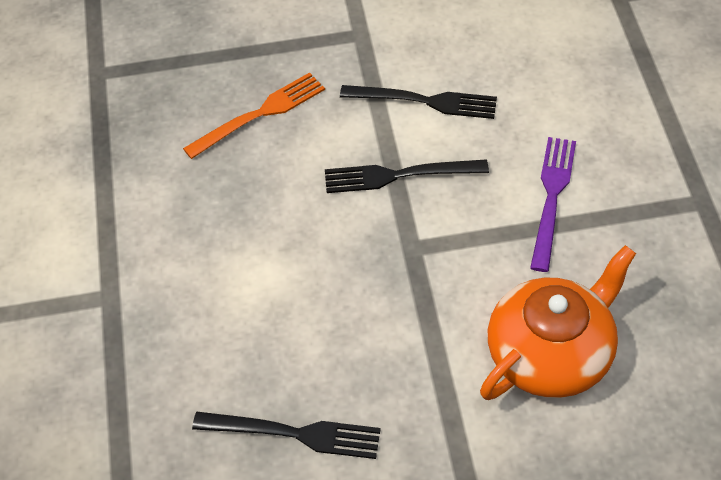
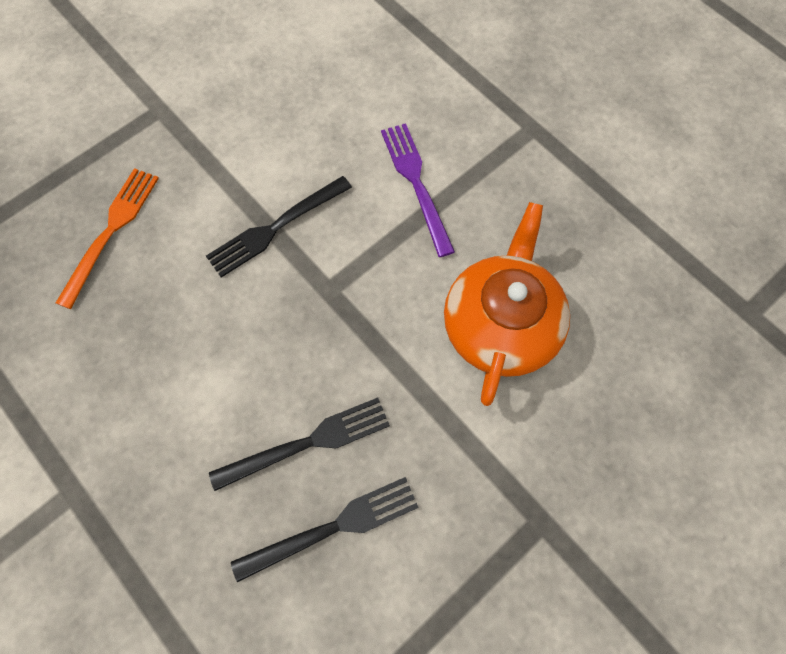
camera: 35 degrees left, 15 degrees up
black fork [340,85,497,119] -> black fork moved to [209,398,390,491]

